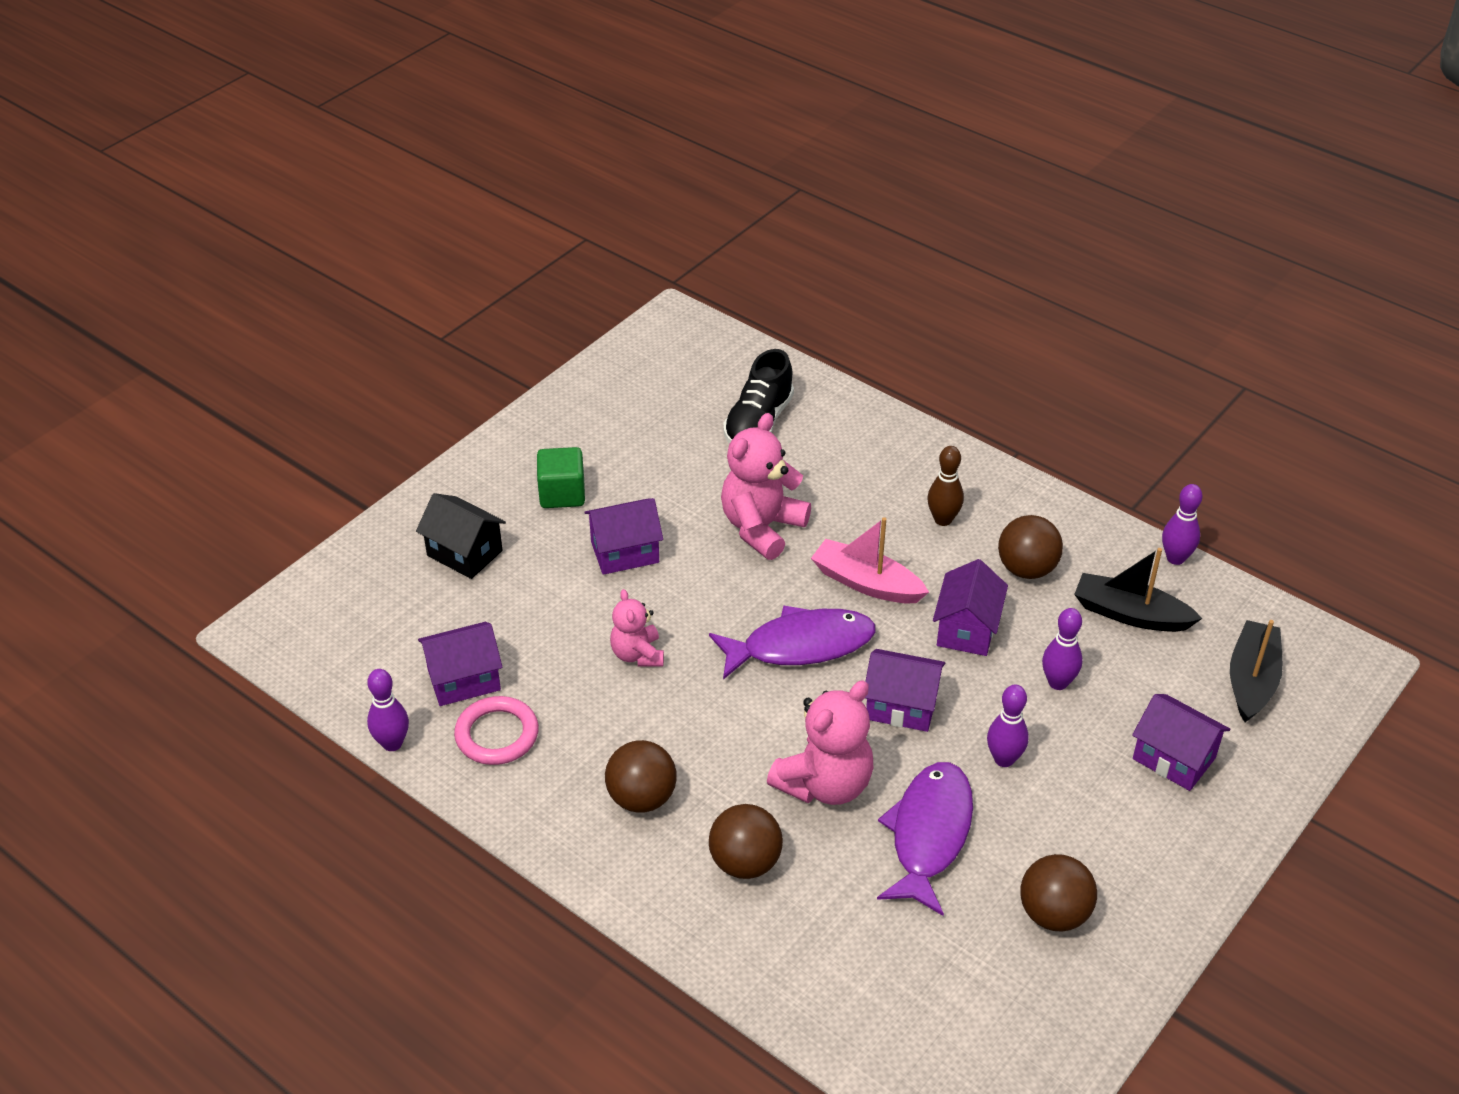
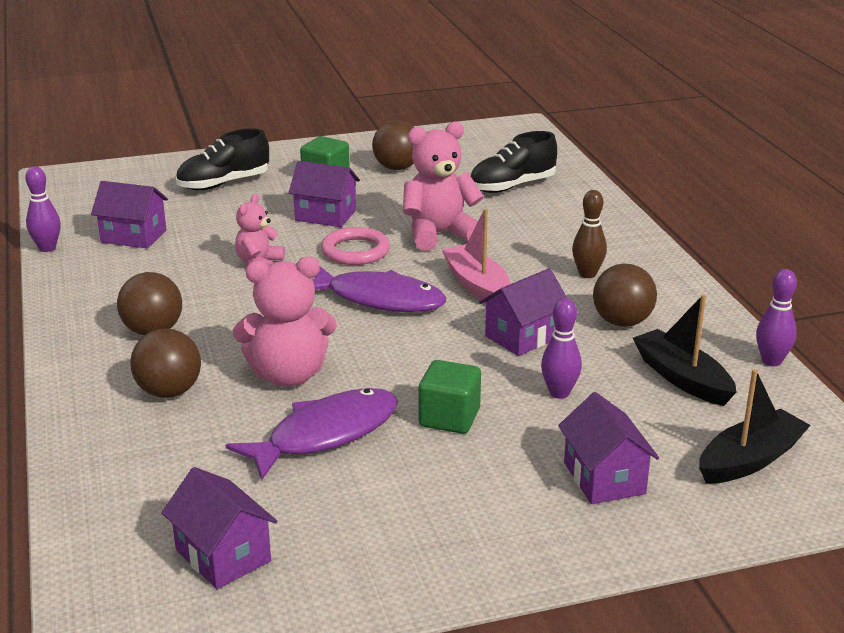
camera: 35 degrees right, 15 degrees down
black house [416,493,506,579] -> black shoe [176,128,269,190]
pink ring [454,696,539,765] -> pink ring moved to [321,227,390,265]
purple house [865,649,945,732] -> purple house moved to [161,467,278,589]
purple bowling pin [987,685,1029,767] -> green cube [419,360,481,434]
brown ball [1020,854,1097,932] -> brown ball moved to [372,120,414,170]

